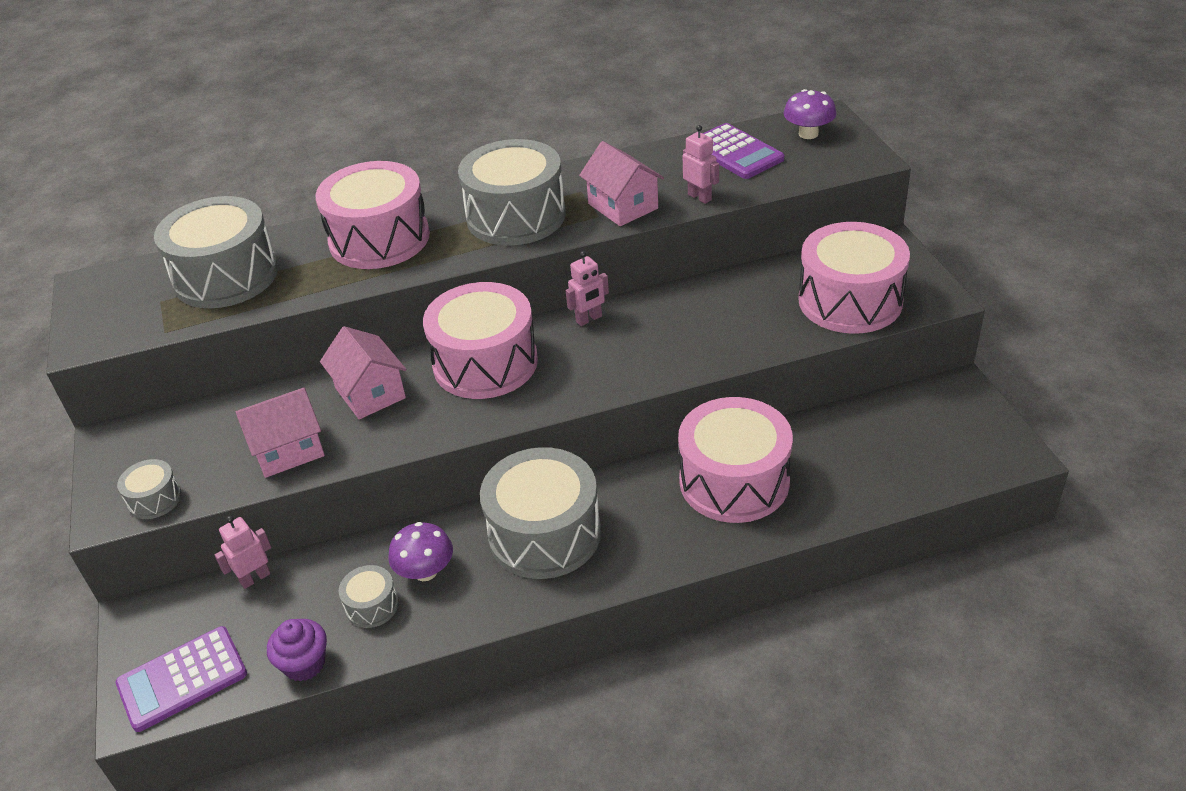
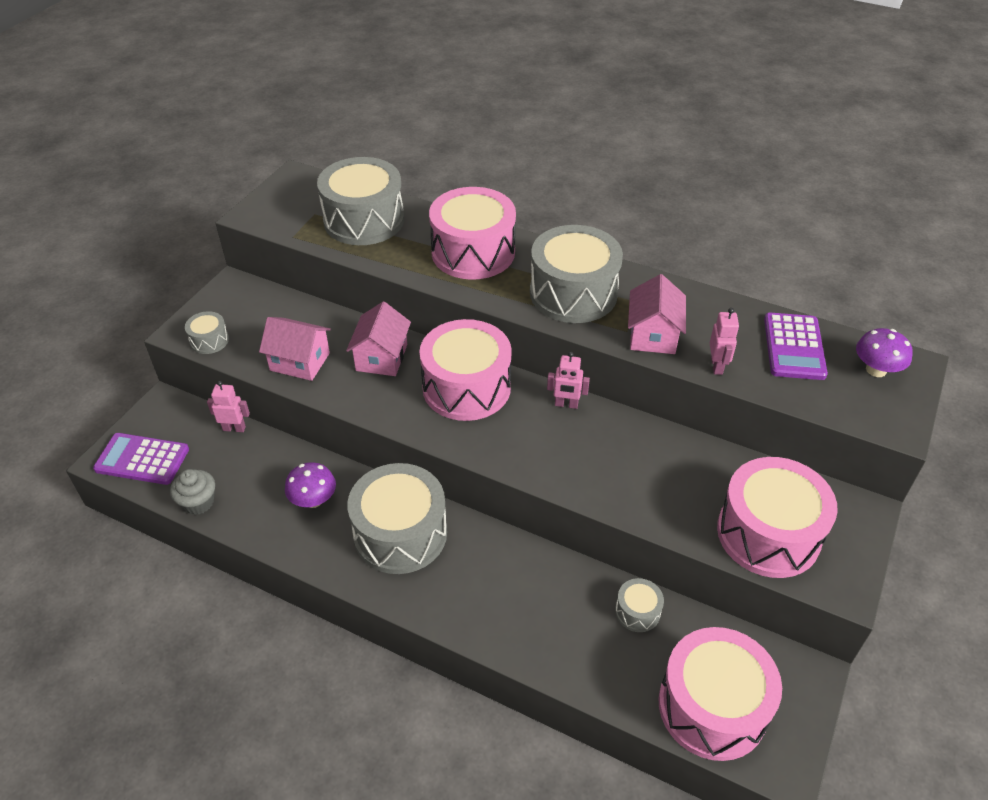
camera: 40 degrees right, 5 degrees up
purple cupcake [267,619,327,682] -> grey cupcake [170,469,215,515]
grey drum [339,565,399,628] -> grey drum moved to [615,578,664,632]
pink drum [678,397,793,523] -> pink drum moved to [659,627,782,761]

